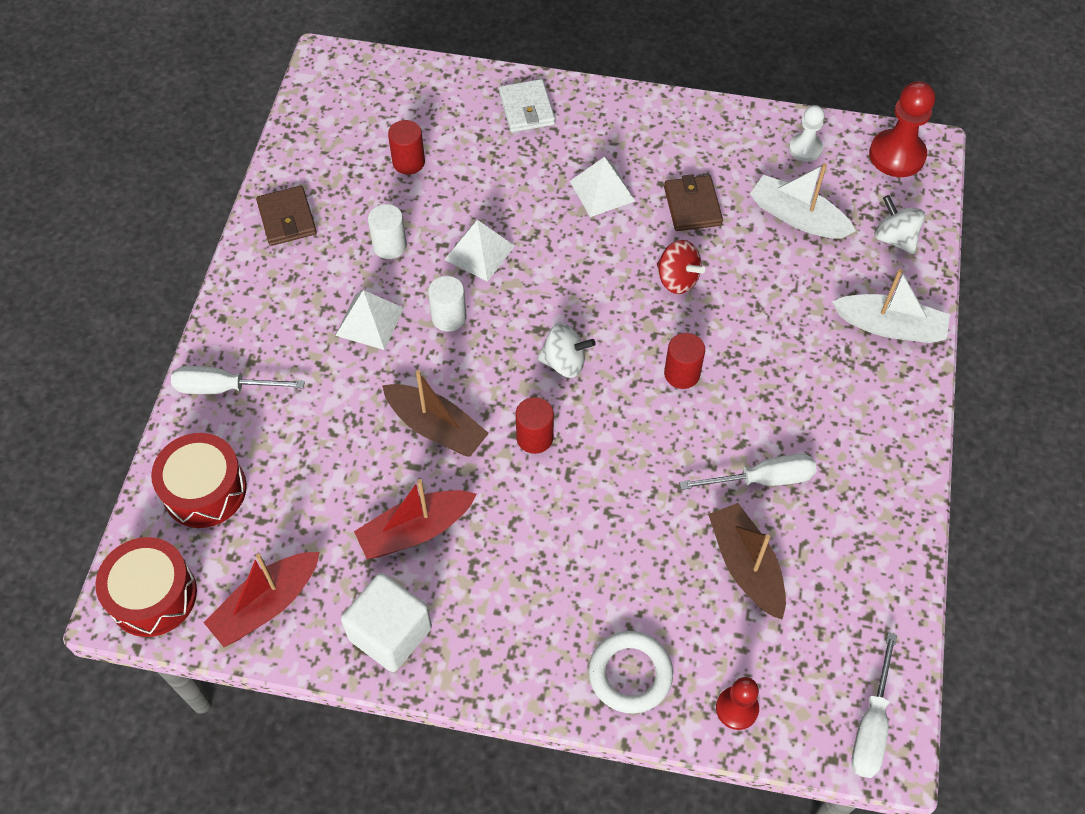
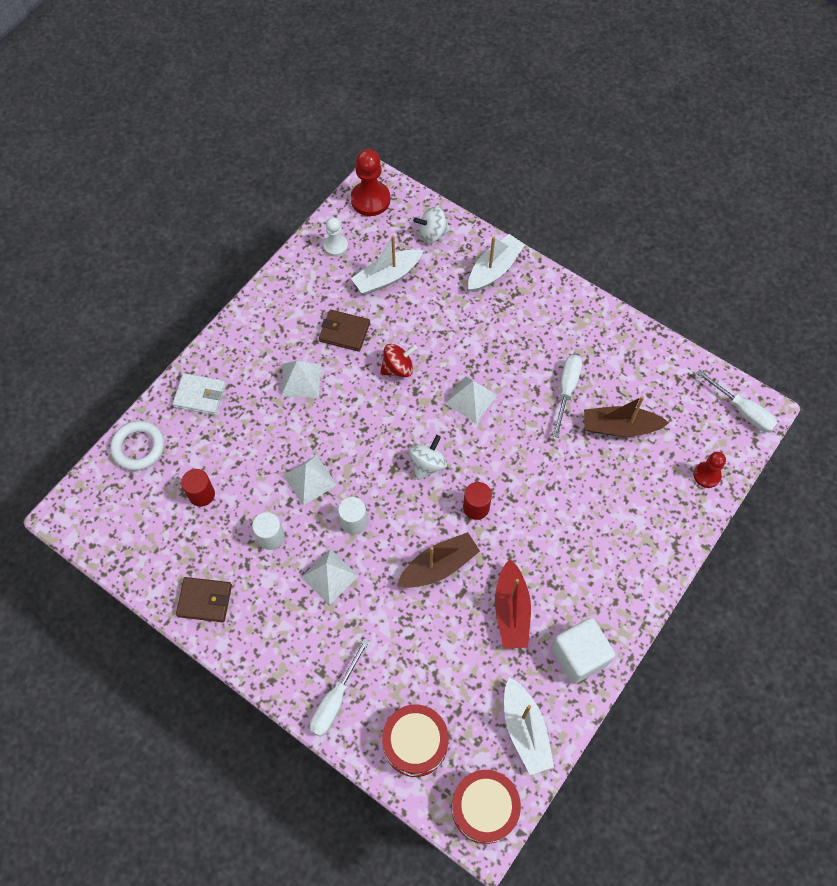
camera: 65 degrees left, 5 degrees up
red boat [204,552,320,647] -> white boat [504,677,554,775]
white ring [589,631,673,713] -> white ring moved to [110,421,164,471]
red cylinder [664,333,705,389] -> white pyramid [445,376,497,423]

